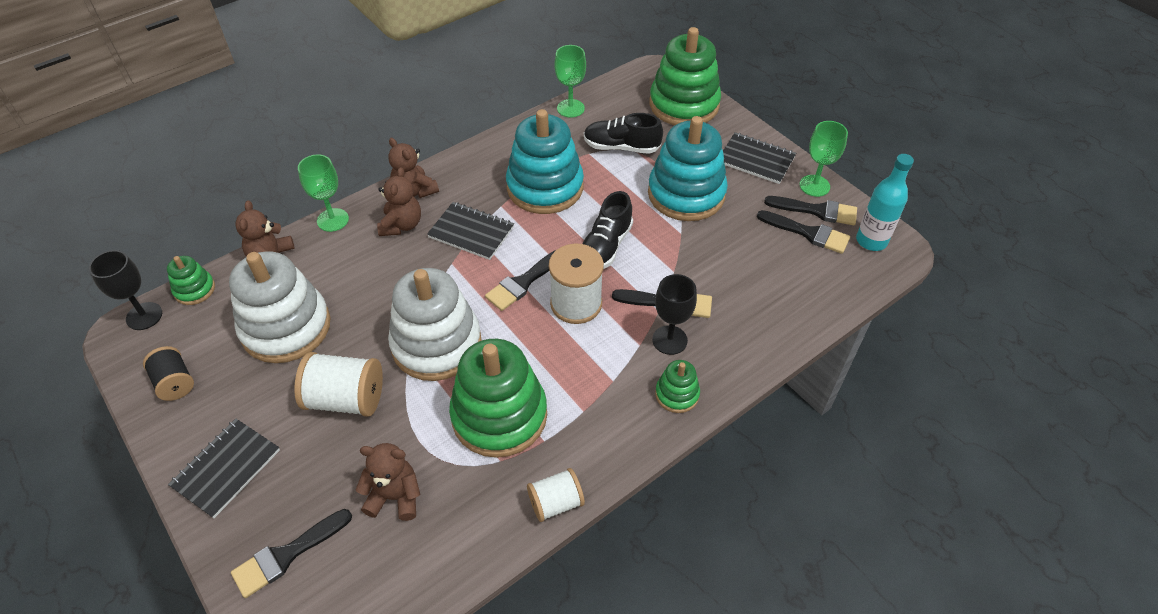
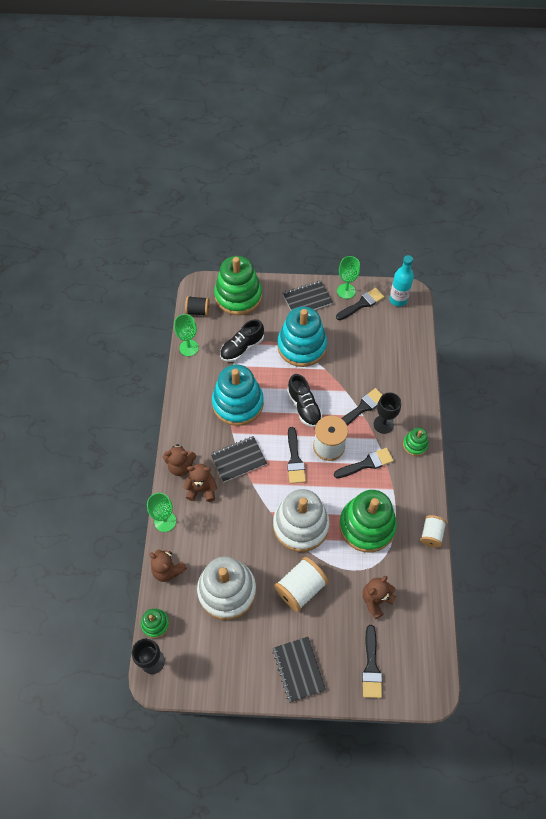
camera: 50 degrees left, 10 degrees up
black spool [143,346,194,401] -> black spool moved to [185,296,210,316]
brown teddy bear [377,167,421,236] -> brown teddy bear turned 45 degrees counterclockwise [183,464,217,502]
black brush [757,210,850,254] -> black brush moved to [334,448,394,478]

